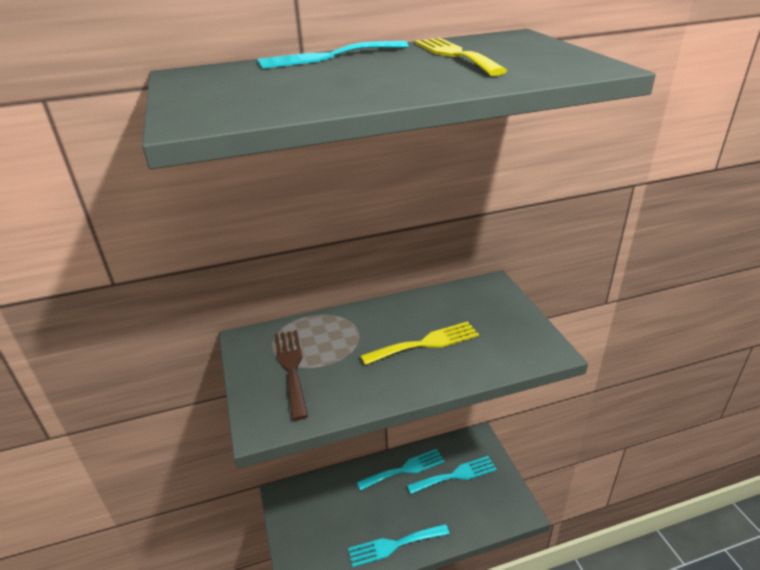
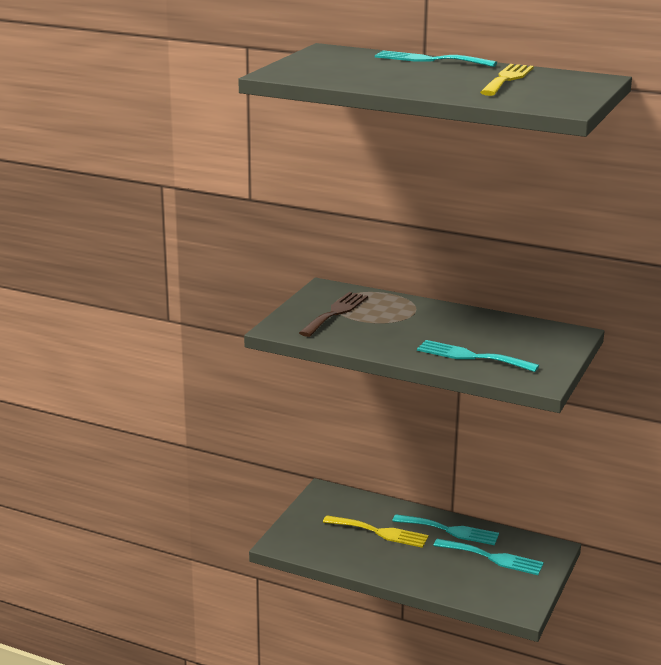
camera: 40 degrees right, 10 degrees down
turquoise fork [348,524,449,567] -> turquoise fork moved to [417,340,539,372]
yellow fork [360,321,479,365] -> yellow fork moved to [323,515,429,548]

